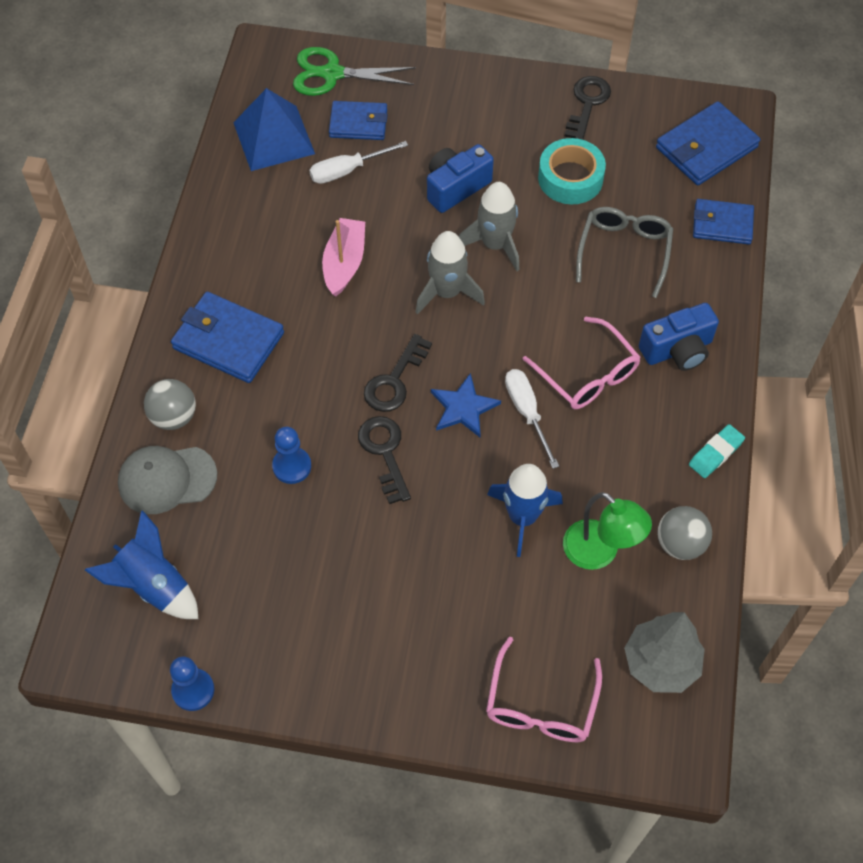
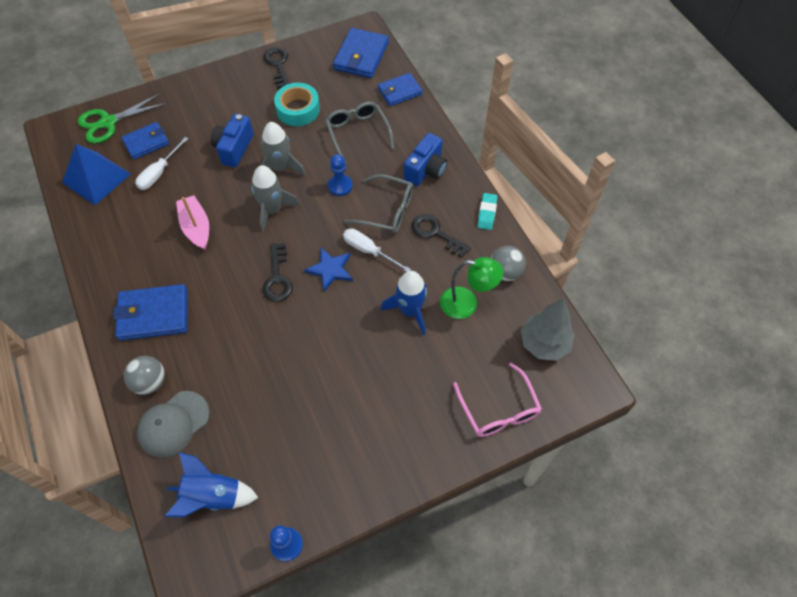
camera: 35 degrees left, 0 degrees up
blue pawn [272,427,311,484] -> blue pawn moved to [328,154,353,196]
black key [358,416,411,504] -> black key moved to [412,214,471,258]
pink glasses [523,317,641,409] -> grey glasses [344,174,413,233]

